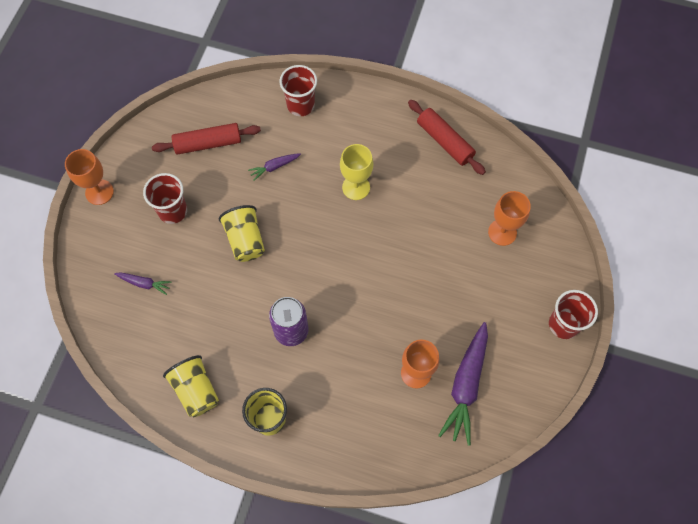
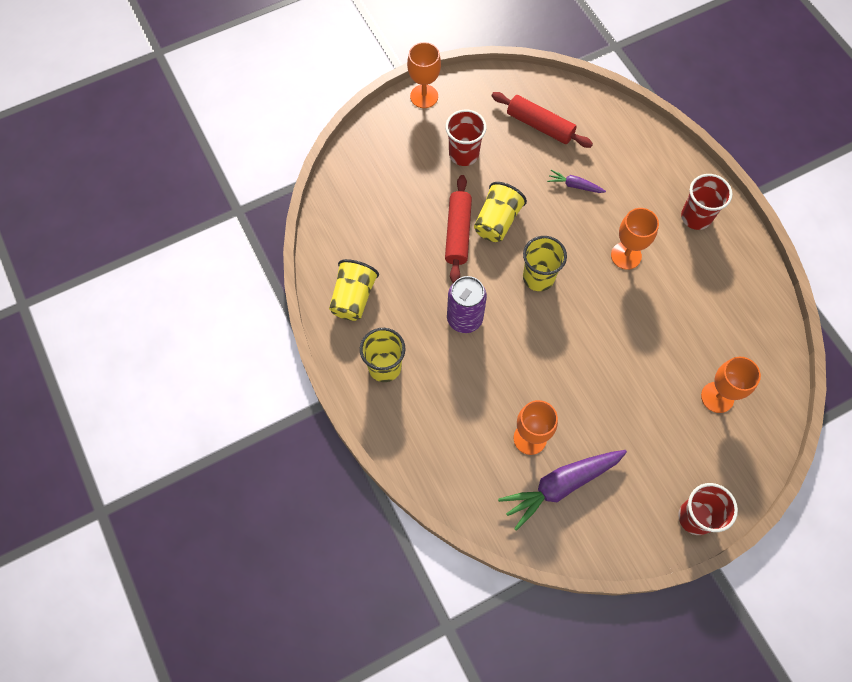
camera: 45 degrees right, 0 degrees up
purple carrot [114,272,172,295] -> none
red cup [279,65,317,116] -> red cup moved to [681,174,733,230]
yellow goblet [340,144,373,200] -> orange goblet [611,208,659,270]
red rolling pin [408,100,486,175] -> red rolling pin moved to [445,175,472,283]
none -> yellow cup [523,236,567,291]

